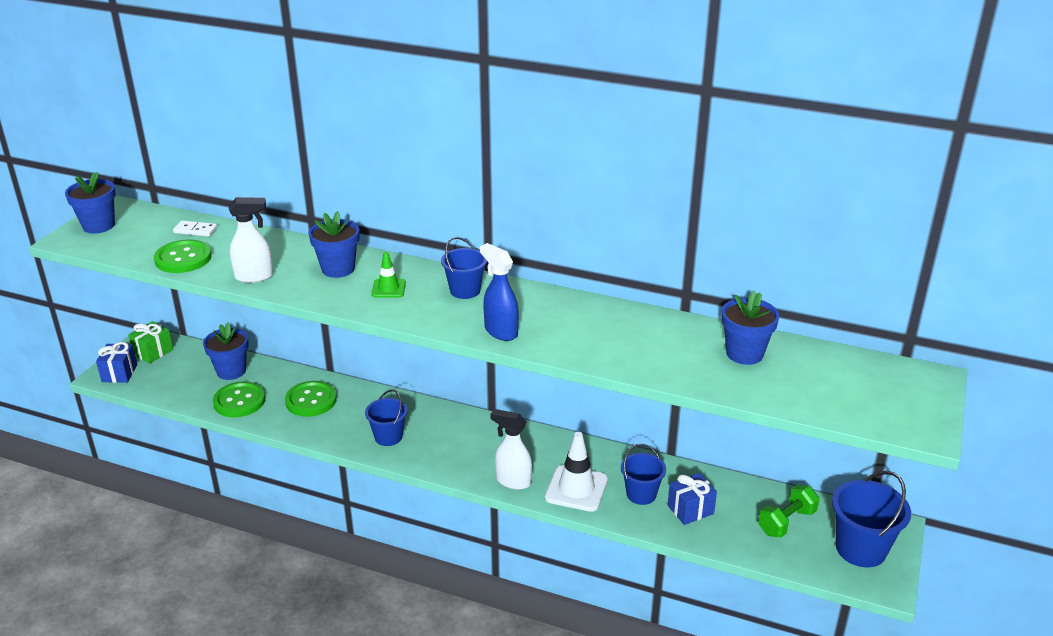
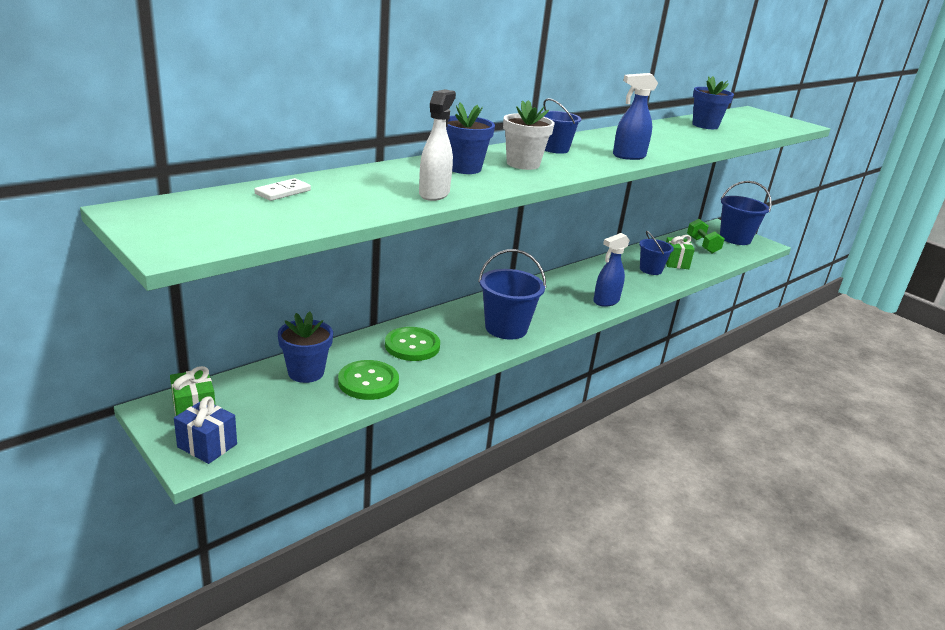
camera: 65 degrees left, 5 degrees down
blue flower pot [65,172,116,234] -> none
green button [154,239,212,273] -> none
blue bucket [365,389,408,446] -> blue bucket [478,249,546,340], size x1.57
green traffic cone [371,252,406,298] -> white flower pot [503,100,555,170]
white spray bottle [491,409,532,490] -> blue spray bottle [594,233,630,307]
white traffic cone [545,432,608,512] -> none
blue gift [668,473,717,525] -> green gift [666,235,695,269]

